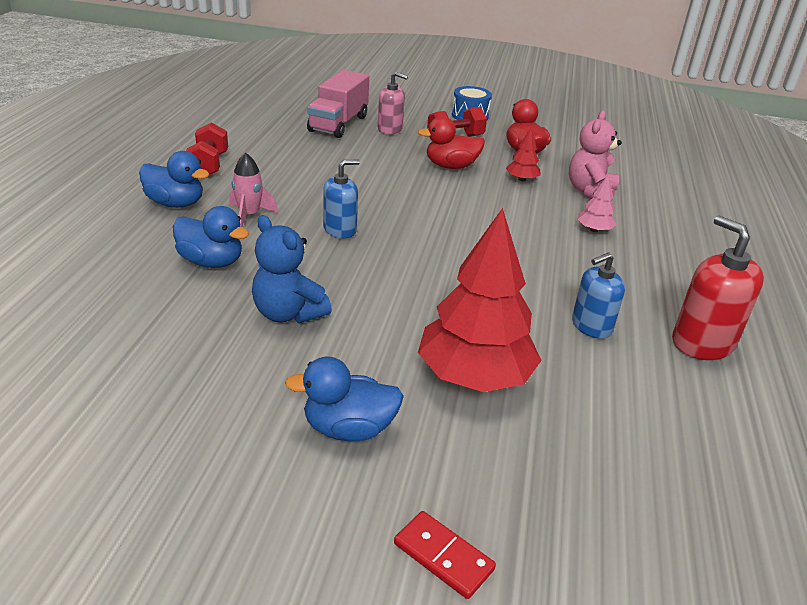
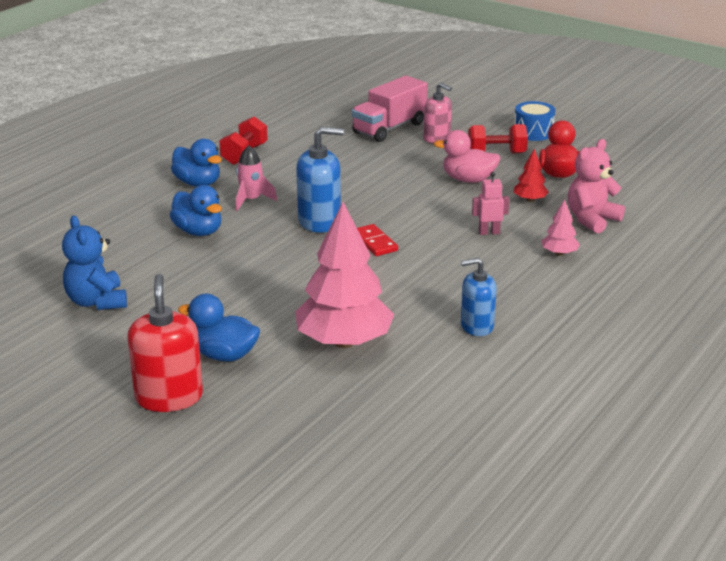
camera: 25 degrees right, 5 degrees down
blue teddy bear [252,215,332,323] -> blue teddy bear moved to [62,216,127,310]
blue soap dispenser [323,160,360,238] -> blue soap dispenser [296,127,344,233], size x1.50
red domino [394,511,496,599] -> red domino moved to [357,224,398,256]
red duck [418,116,485,169] -> pink duck [434,130,501,183]
red tree [418,208,542,392] -> pink tree [295,202,394,348]
red soap dispenser [672,215,764,360] -> red soap dispenser moved to [127,274,203,412]
none -> pink robot [472,172,509,235]

